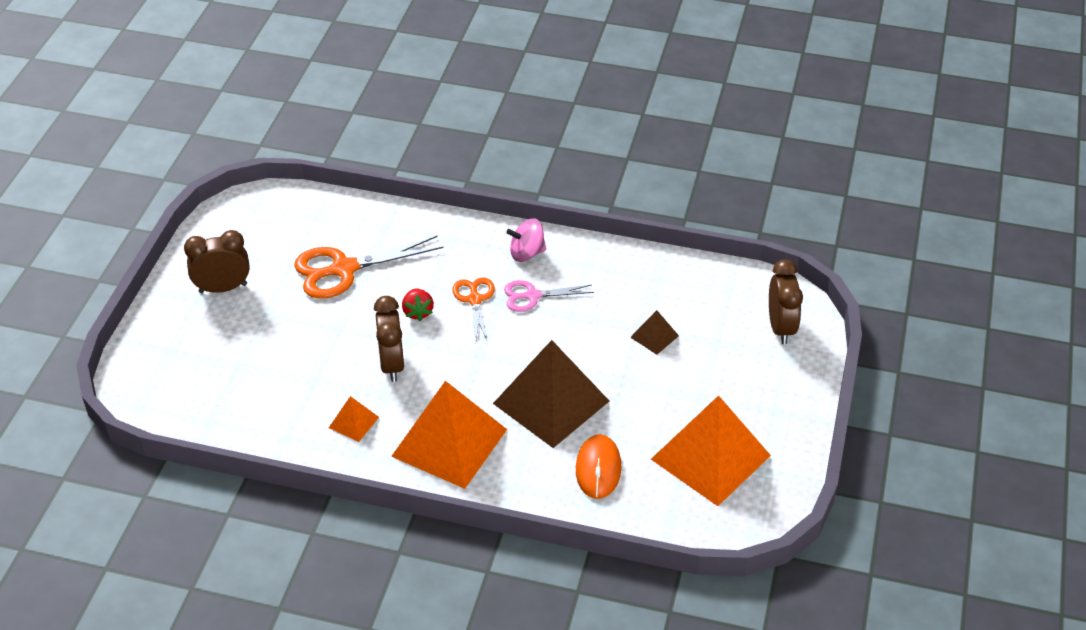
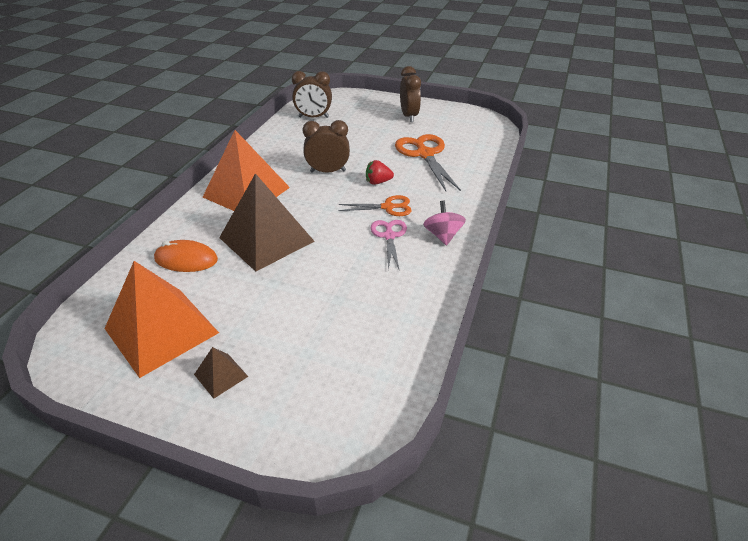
camera: 95 degrees right, 5 degrees down
orange pyramid [329,396,379,442] -> none
brown pyramid [630,310,679,355] -> brown pyramid moved to [194,347,249,399]
brown clock [769,259,803,344] -> brown clock moved to [292,71,332,118]

